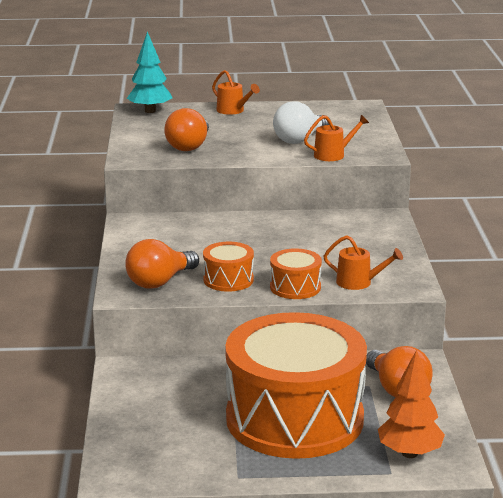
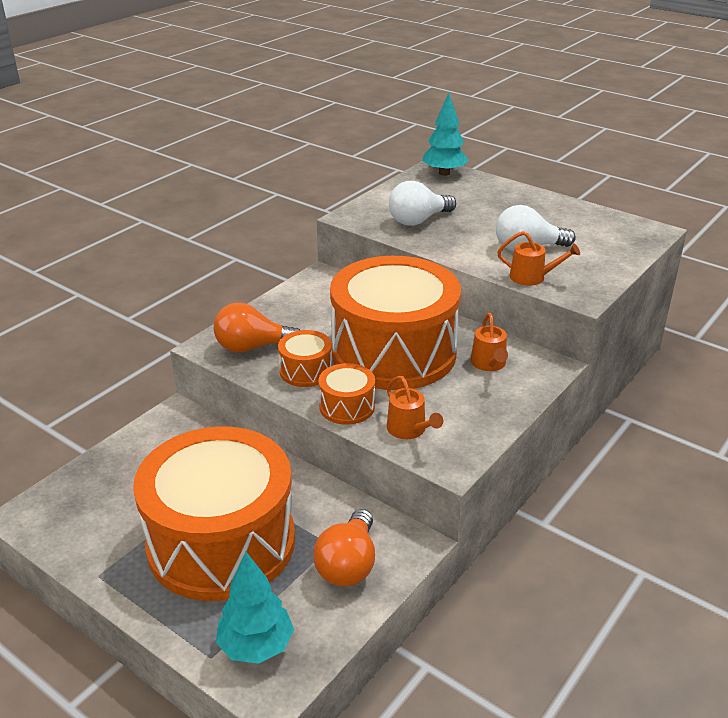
camera: 40 degrees right, 10 degrees up
orange light bulb [164,108,209,151] -> white light bulb [389,181,456,226]
orange watering can [212,70,260,115] -> orange watering can moved to [471,313,508,371]
orange tree [378,350,445,458] -> turquoise tree [216,552,294,664]
none -> orange drum [330,256,461,390]

